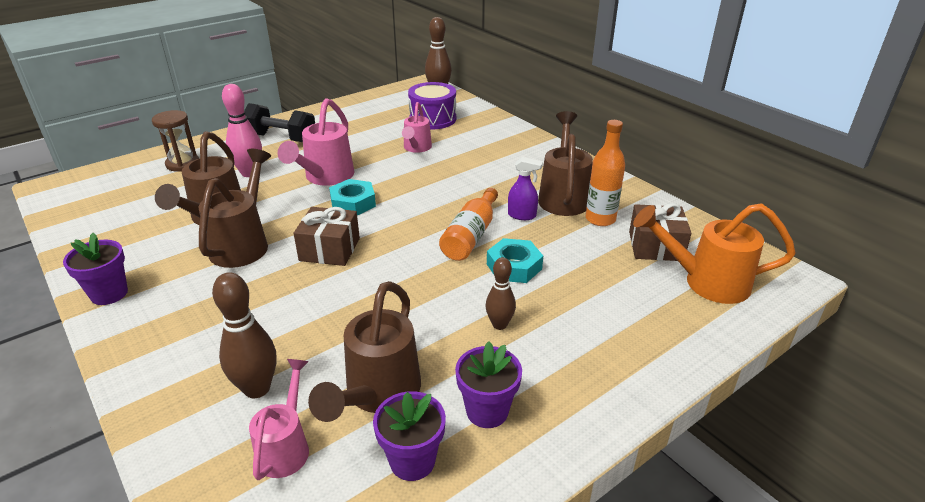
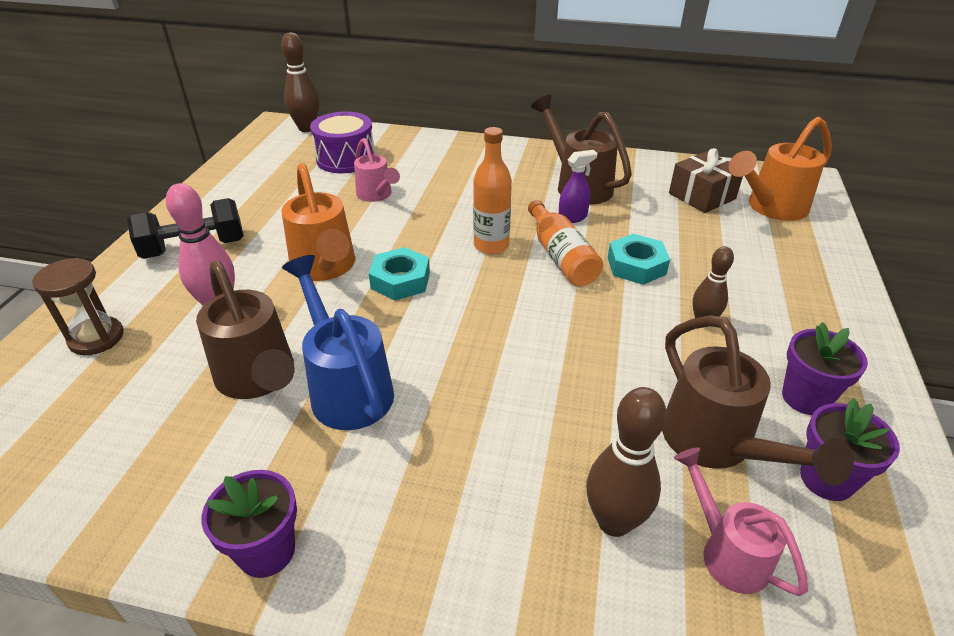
camera: 40 degrees left, 5 degrees up
brown watering can [198,149,271,268] -> blue watering can [282,255,394,430]
pink watering can [277,98,354,186] -> orange watering can [281,163,355,281]
brown gift [294,207,360,266] -> none
orange bottle [586,120,625,226] -> orange bottle moved to [473,127,512,254]

